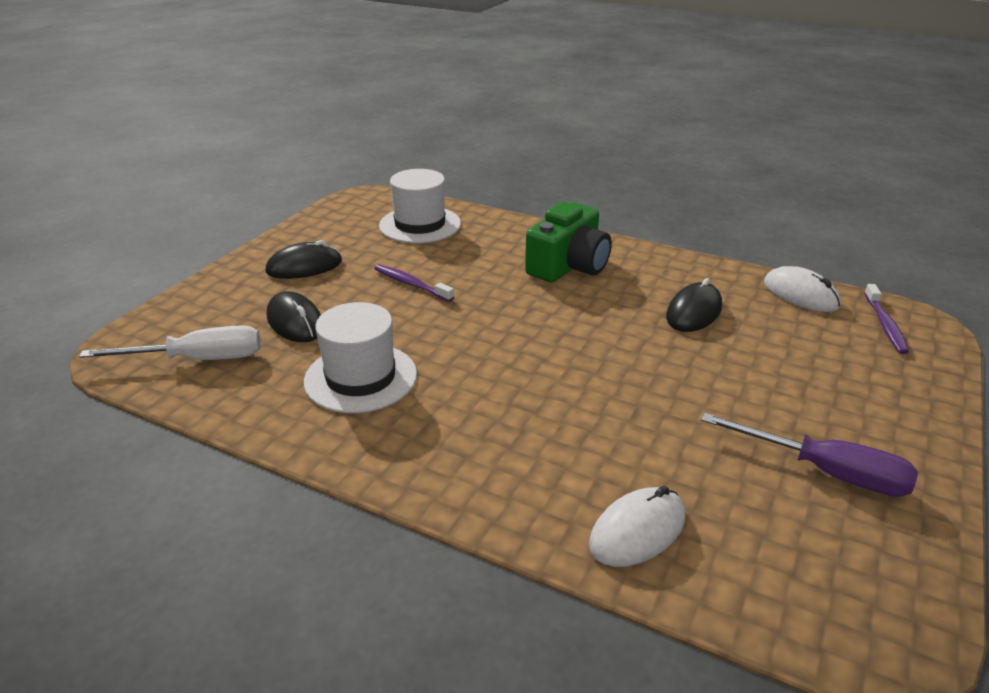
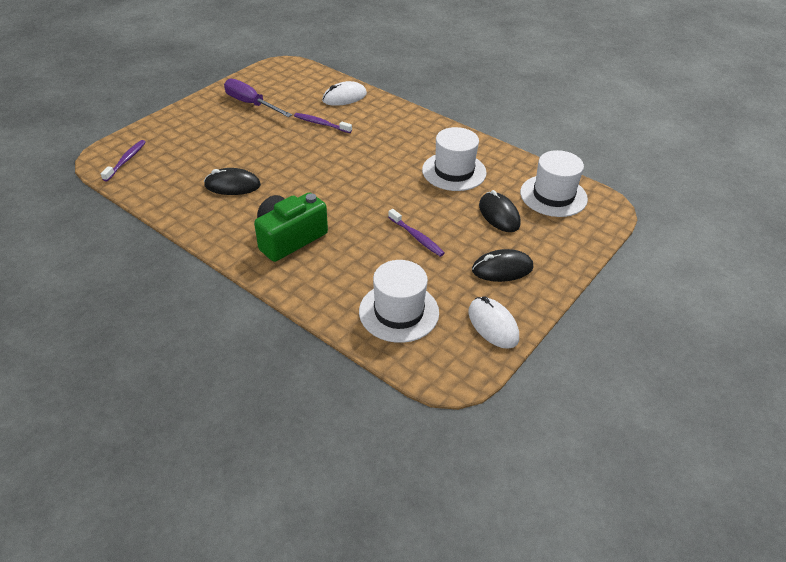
camera: 170 degrees left, 10 degrees up
white screwdriver [79,325,261,360] -> white hat [520,150,588,217]
black mouse [666,278,722,332] -> black mouse turned 45 degrees clockwise [204,168,261,195]
white mouse [764,266,841,312] -> white mouse moved to [468,296,519,349]
none -> purple toothbrush [294,113,352,133]

